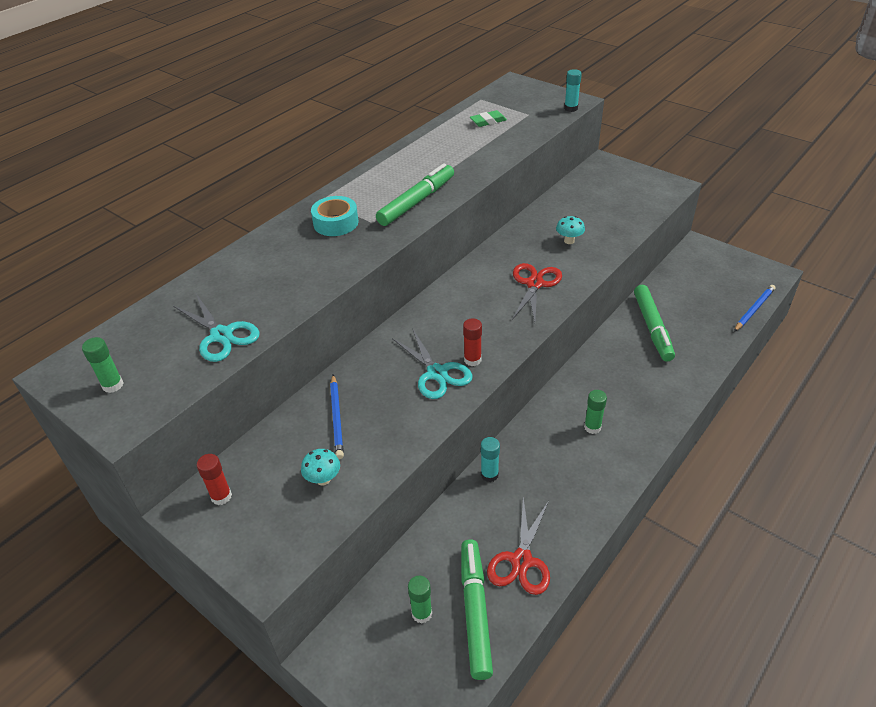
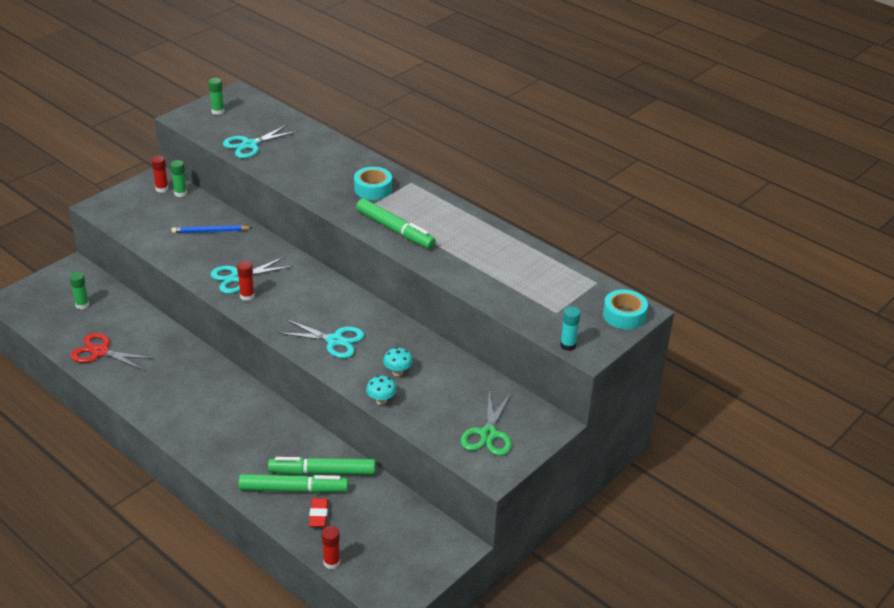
camera: 90 degrees right, 5 degrees down
turquoise mushroom [301,449,340,486] -> turquoise mushroom moved to [366,376,397,405]
green marker [461,539,493,680] -> green marker moved to [238,474,348,493]
green eraser [470,110,507,127] -> none
turquoise glue stick [481,437,500,482] -> none
red scissors [512,263,562,322] -> turquoise scissors [278,320,365,358]
green glue stick [584,390,607,434] -> green glue stick moved to [170,160,187,197]
blue pencil [734,285,775,332] -> red glue stick [322,526,340,569]
none -> red eraser [309,498,328,527]
none -> green scissors [460,391,512,456]
none -> turquoise tape [603,289,648,329]

